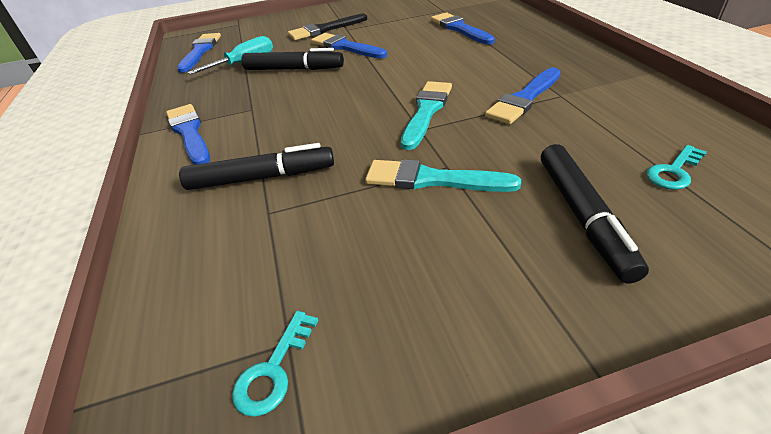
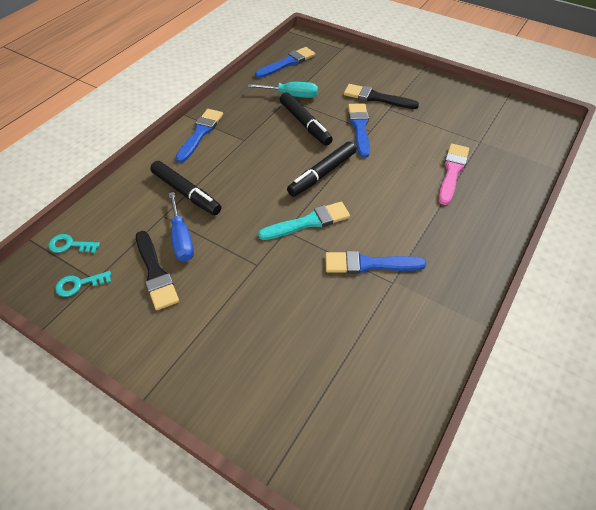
camera: 45 degrees right, 10 degrees up
turquoise brush [365,159,521,192] -> none
blue brush [431,12,495,44] -> pink brush [439,144,469,205]
black marker [541,144,649,283] -> black marker moved to [287,142,356,197]
turquoise key [647,145,707,190] -> turquoise key moved to [48,234,100,253]
none -> black brush [136,231,179,310]
none -> blue screwdriver [169,192,194,262]

